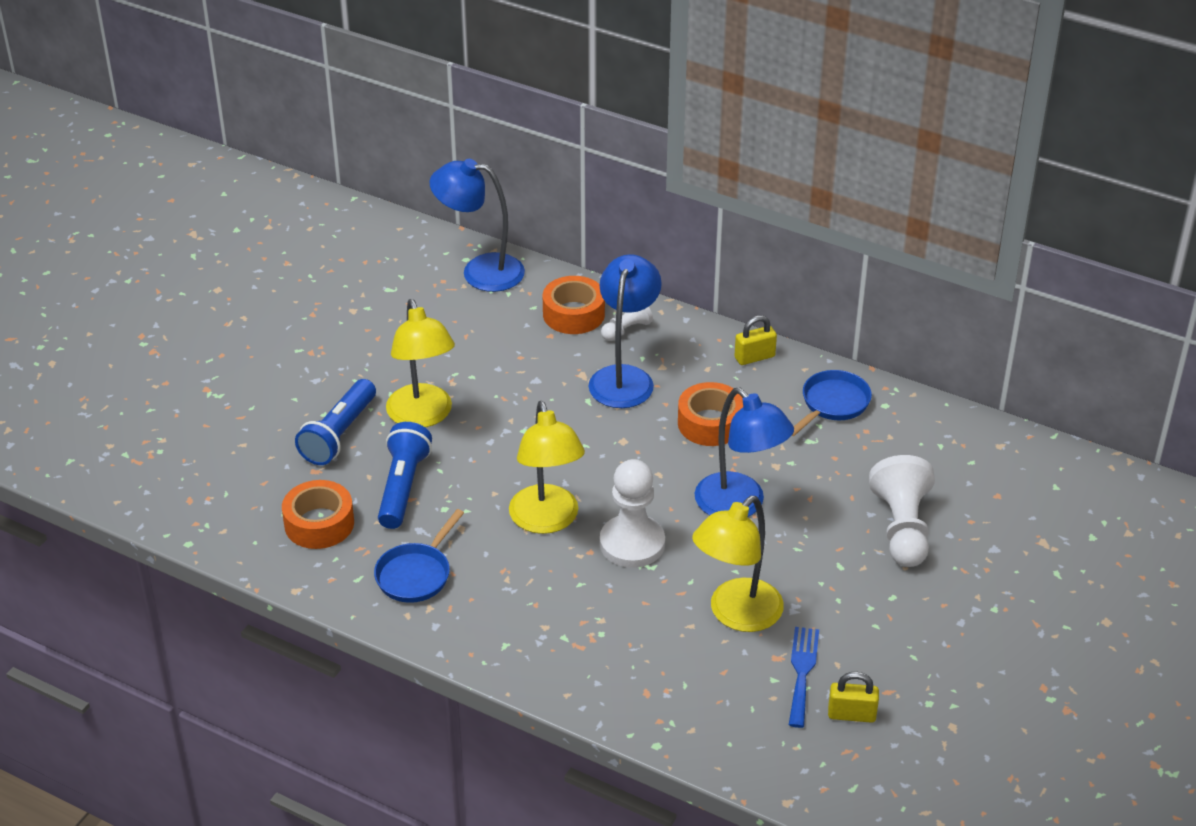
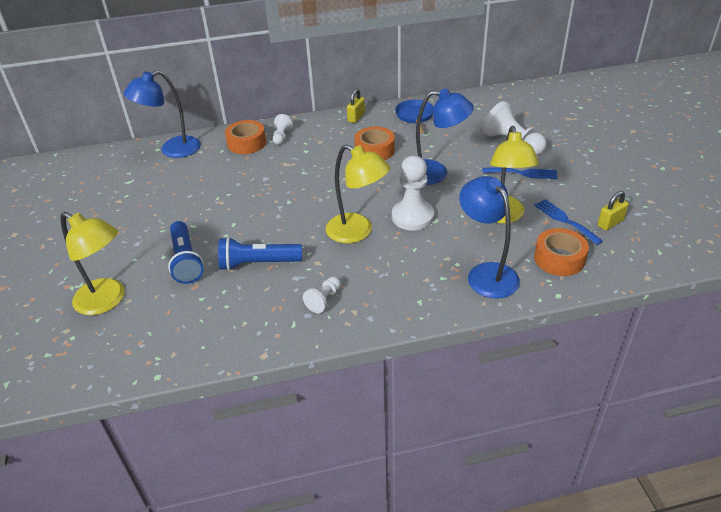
camera: 40 degrees left, 0 degrees up
orange tape [282,480,354,549] -> orange tape moved to [534,228,589,276]
blue pan [374,509,464,603] -> white pawn [303,276,341,313]
blue flashlight [378,422,432,529] -> blue flashlight turned 60 degrees counterclockwise [218,237,302,271]
yellow lamp [386,299,455,427] -> yellow lamp moved to [60,212,125,315]
blue lamp [588,254,662,408] -> blue lamp moved to [459,176,520,299]
none -> blue fork [483,168,558,179]

